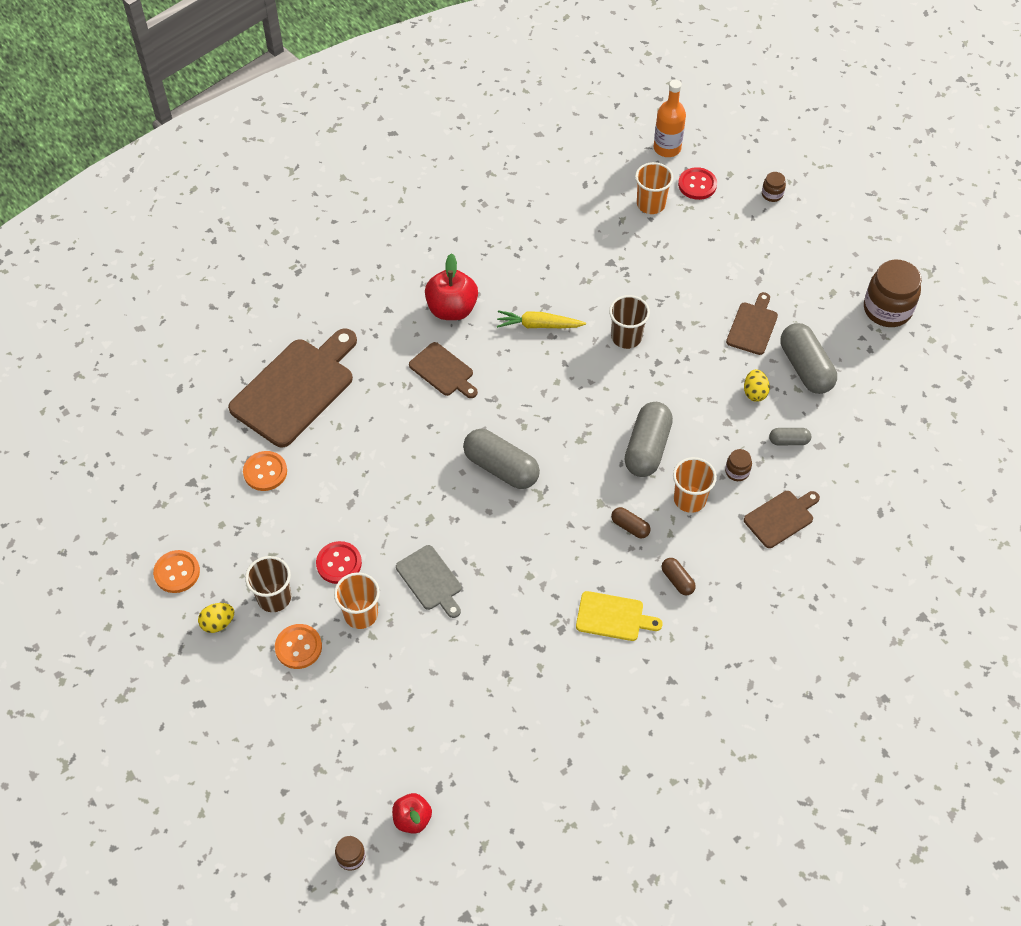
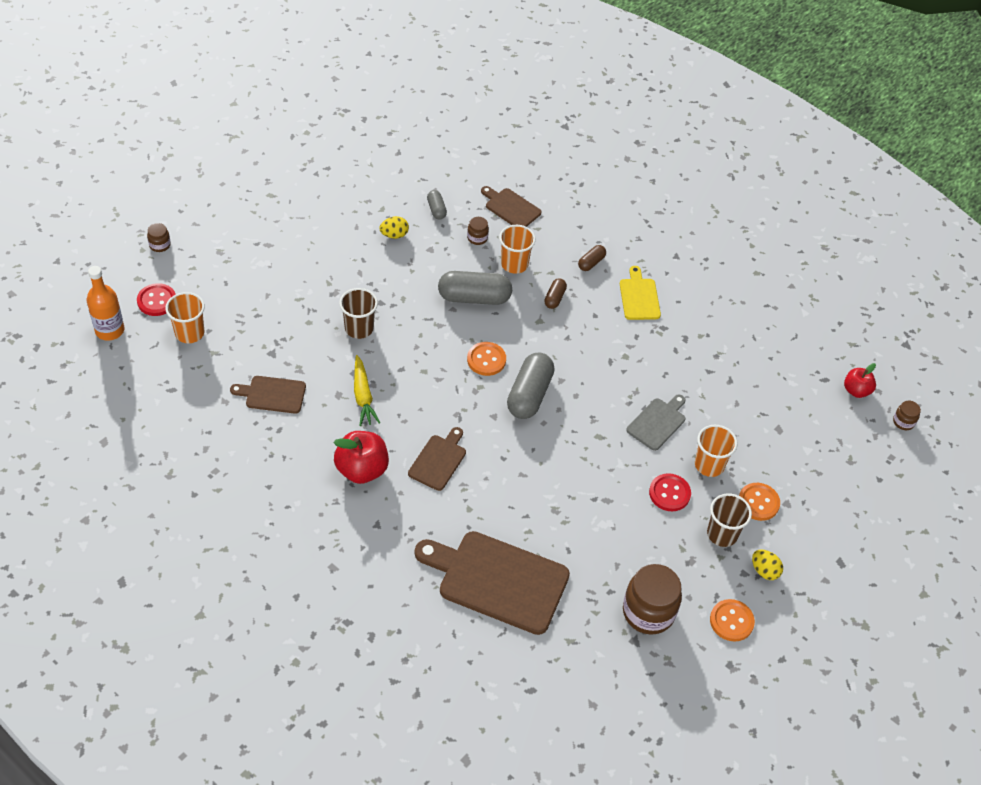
camera: 110 degrees left, 5 degrees down
orange button [243,451,287,491] -> orange button moved to [467,342,506,376]
brown cutting board [726,292,778,355] -> brown cutting board moved to [230,376,306,414]
grey capsule [781,323,837,394] -> none
brown jar [864,260,922,327] -> brown jar moved to [623,564,682,635]

